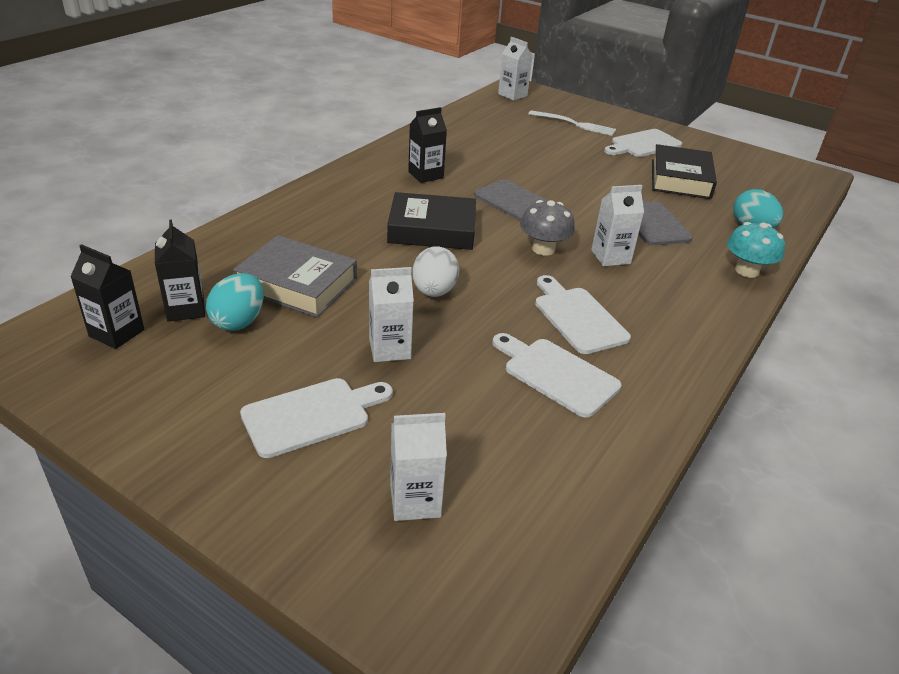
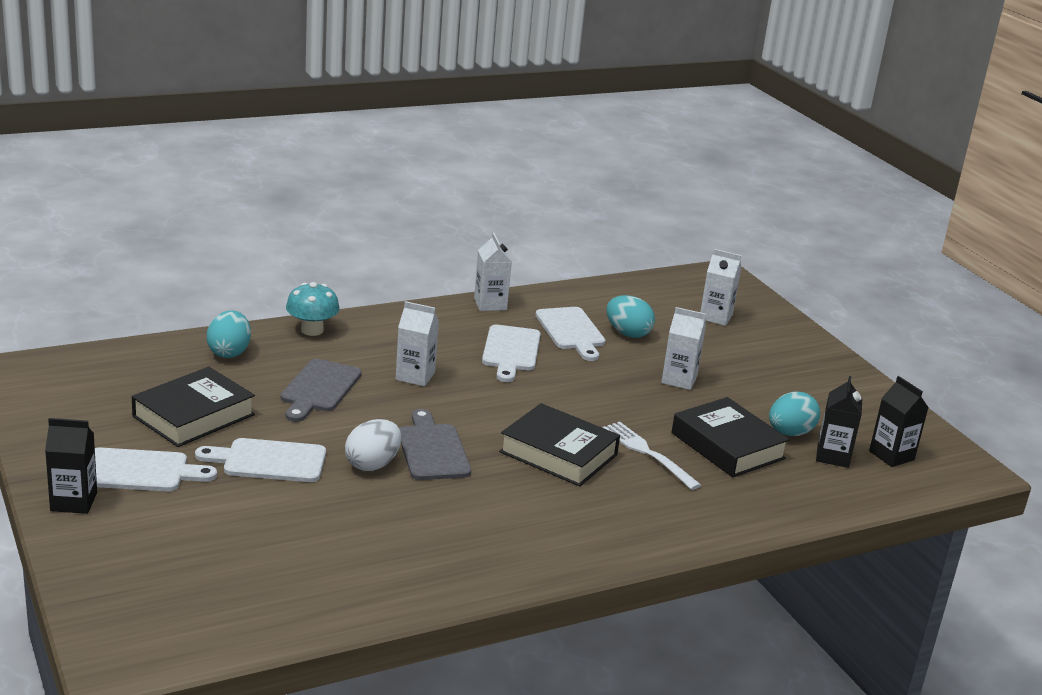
camera: 150 degrees left, 10 degrees down
grey book [233,235,357,317] -> black book [672,397,790,477]
white cutting board [240,378,393,458] -> white cutting board moved to [195,438,326,482]
black carton [408,107,447,183] -> black carton moved to [45,418,97,514]
white egg [412,246,459,297] -> white egg moved to [345,419,401,471]
white carton [498,37,533,101] -> white carton moved to [474,232,512,311]
grey mushroom [520,200,575,256] -> none
white fork [528,110,616,136] -> white fork moved to [602,422,701,490]
none -> turquoise egg [606,295,655,338]

